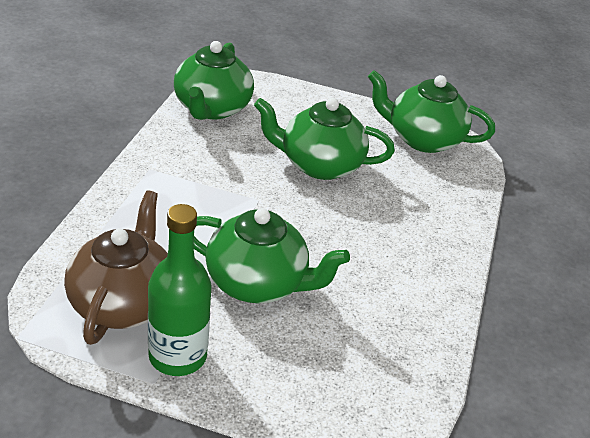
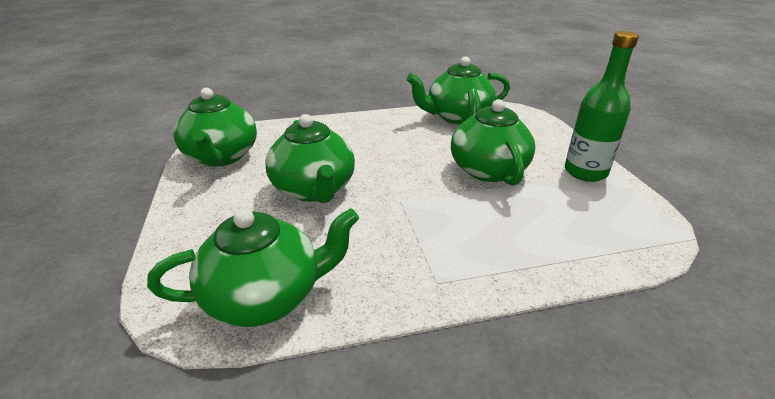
camera: 115 degrees left, 5 degrees down
brown teapot [64,190,168,345] -> none
none -> green teapot [406,56,510,125]

